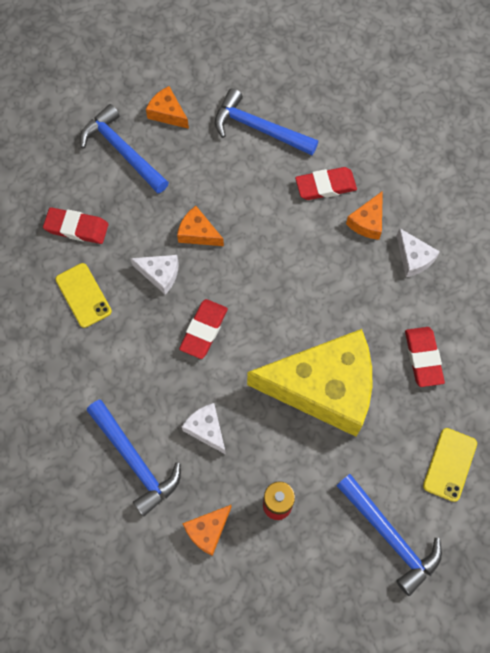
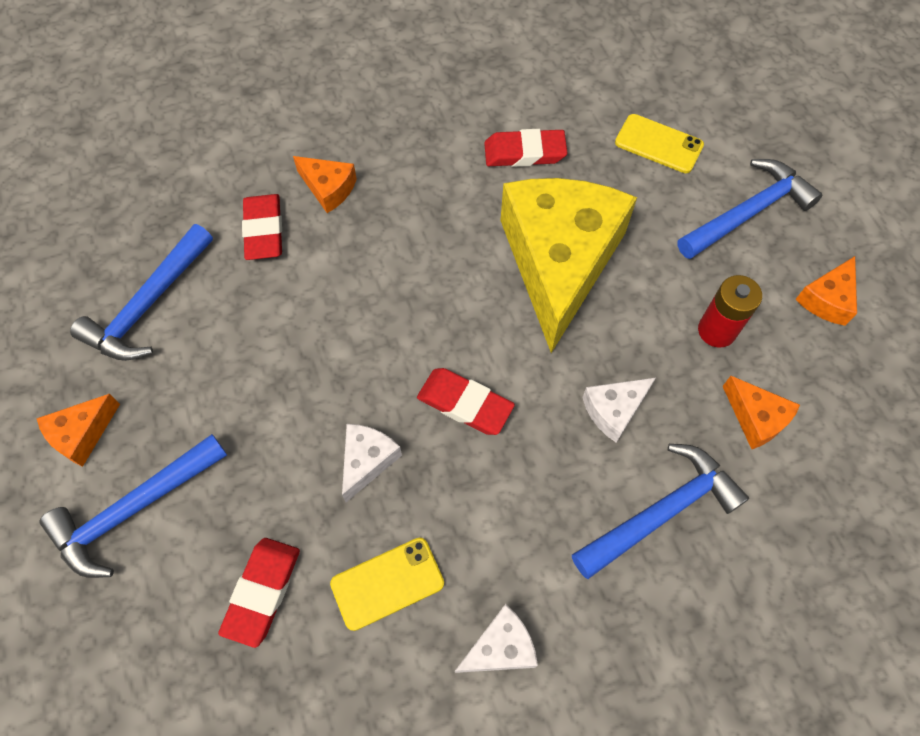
camera: 85 degrees left, 5 degrees down
orange cheese [177,206,224,246] -> orange cheese moved to [795,256,857,326]
white cheese [397,228,440,277] -> white cheese moved to [455,604,538,673]

